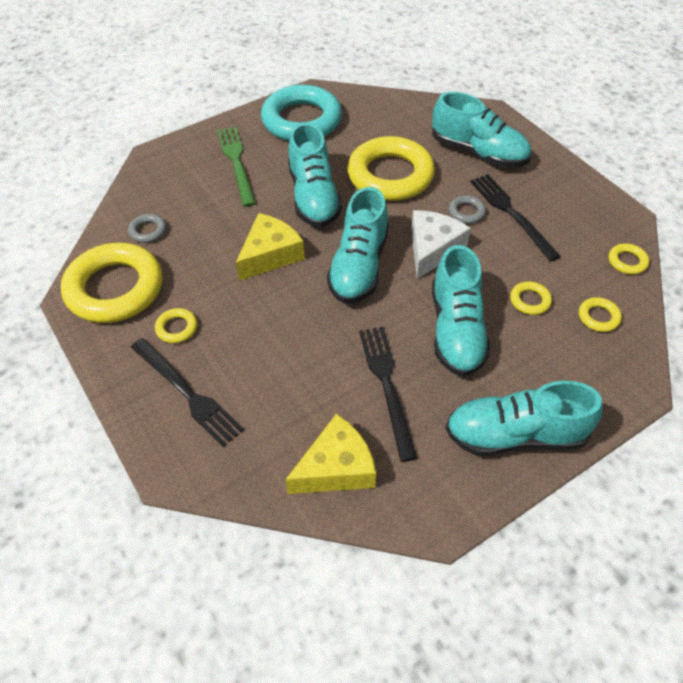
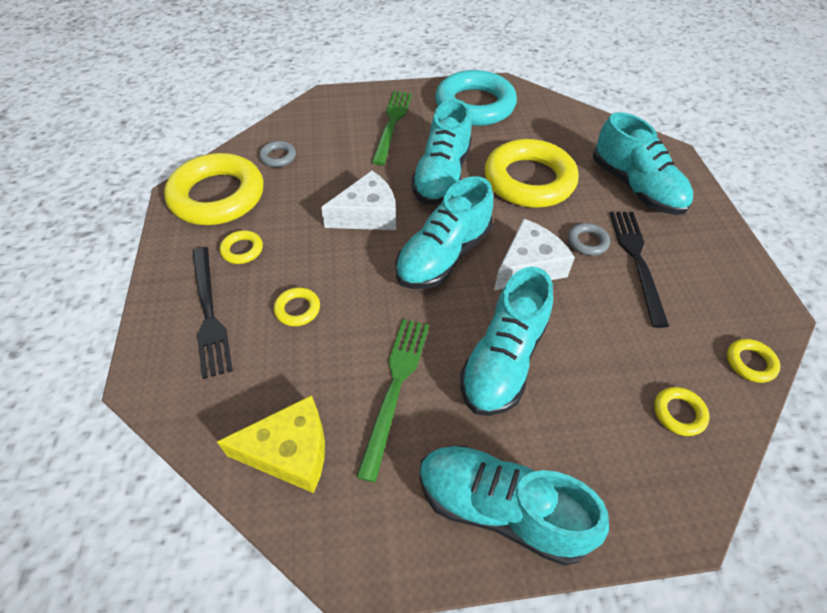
camera: 25 degrees right, 0 degrees up
yellow cheese [236,213,305,281] -> white cheese [321,171,396,230]
black fork [359,327,417,462] -> green fork [356,319,429,483]
yellow ring [510,281,552,315] -> yellow ring moved to [274,287,320,326]

